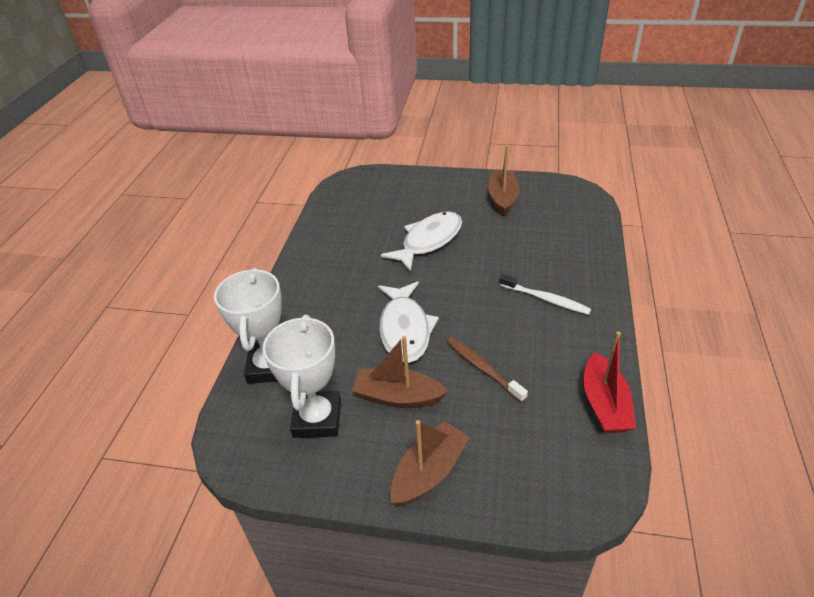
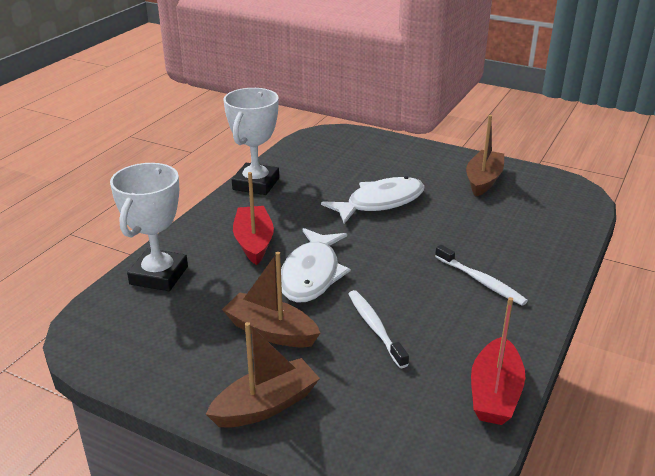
camera: 15 degrees right, 10 degrees down
white trophy [263,315,341,438] -> white trophy moved to [223,88,279,195]
brown toothbrush [446,337,528,403] -> white toothbrush [349,290,409,368]
none -> red boat [233,172,274,265]

